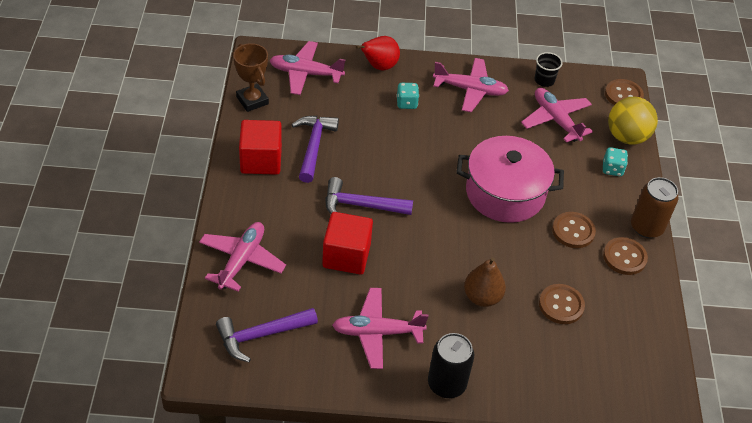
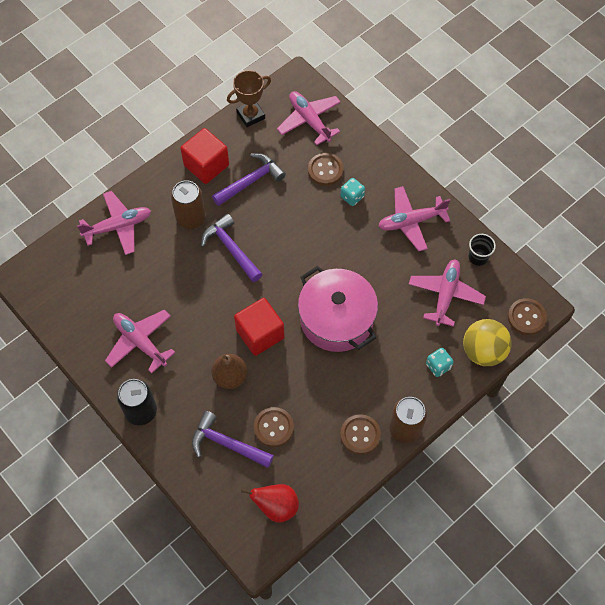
camera: 50 degrees right, 15 degrees up
purple hammer [216,308,318,362] -> purple hammer moved to [192,411,274,468]
brown trophy [233,43,269,112] -> brown trophy turned 45 degrees clockwise [227,70,271,127]
red cube [322,212,373,275] -> red cube moved to [234,298,284,356]
red pear [356,36,400,71] -> red pear moved to [241,484,299,523]
pink plane [433,58,509,112] -> pink plane turned 105 degrees clockwise [378,186,450,251]
brown button [552,212,596,248] -> brown button moved to [308,153,343,186]
none -> brown can [171,180,206,229]

